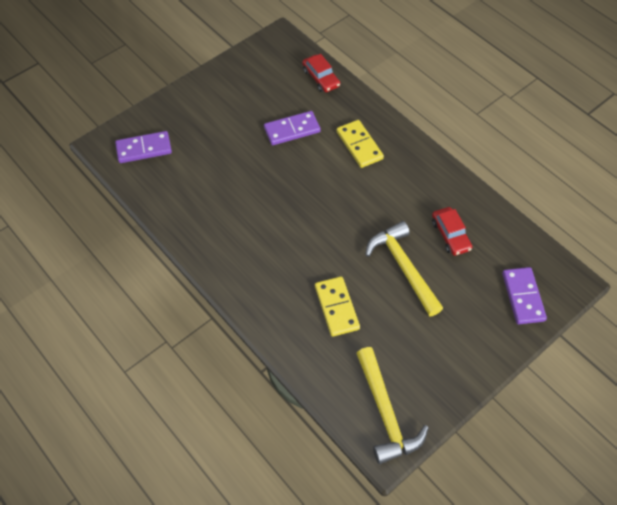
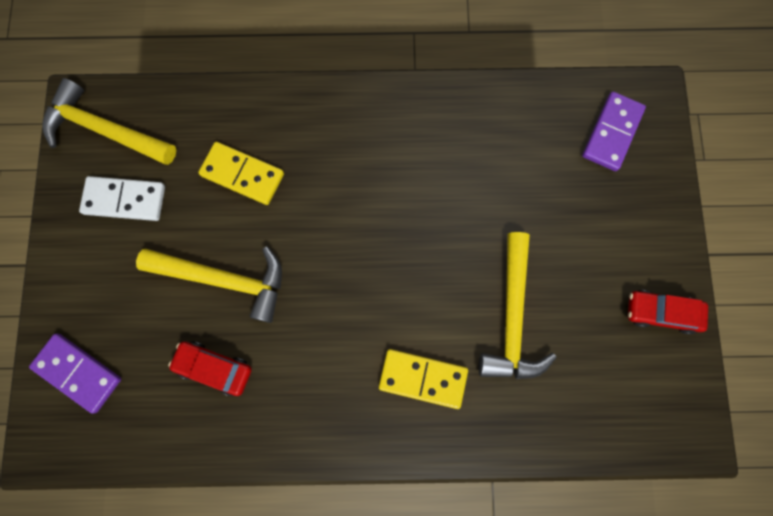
camera: 130 degrees right, 20 degrees up
purple domino [264,111,321,145] -> yellow hammer [479,232,557,379]
red car [302,54,340,92] -> red car moved to [628,290,708,334]
none -> white domino [79,176,165,221]

